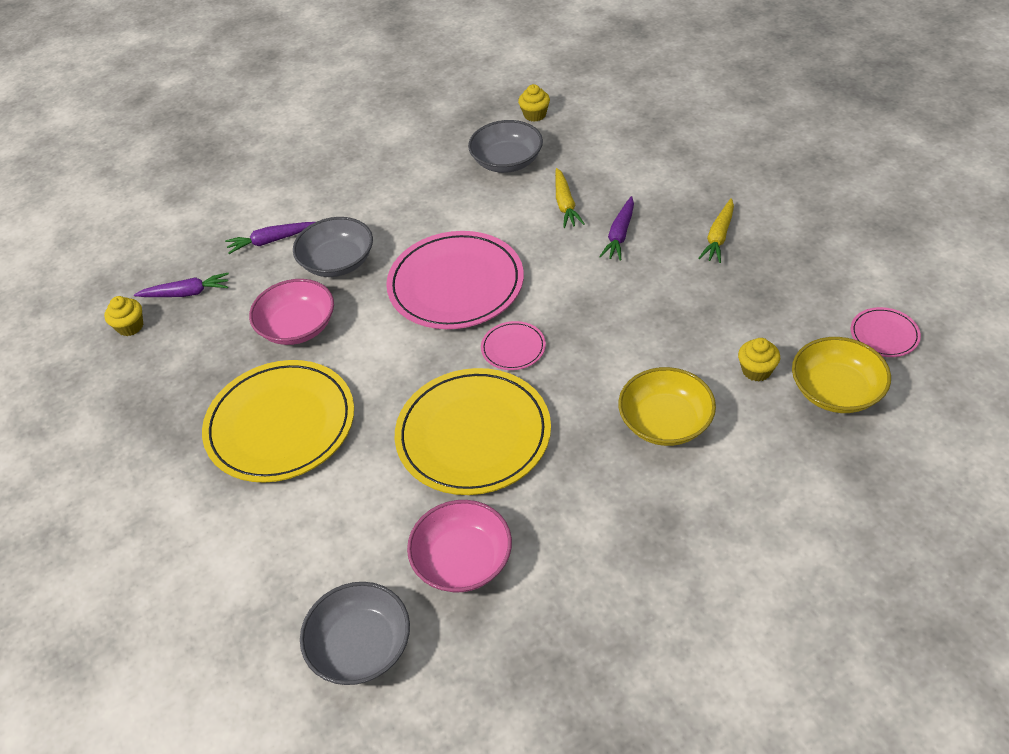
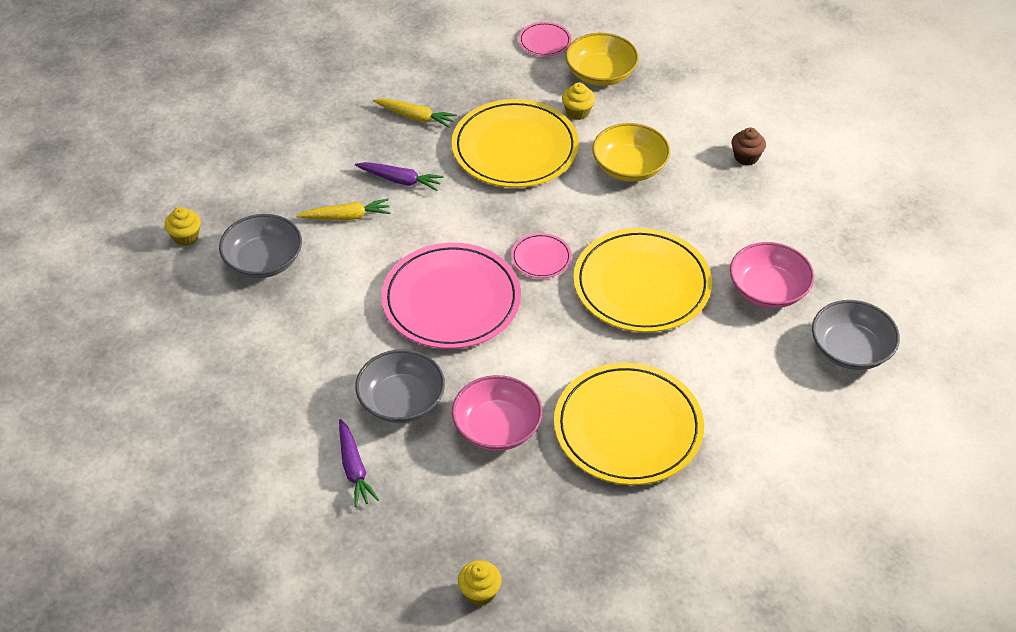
camera: 95 degrees left, 0 degrees up
purple carrot [134,273,229,297] -> none
none -> yellow plate [452,99,579,188]
none -> brown cupcake [732,127,766,165]

